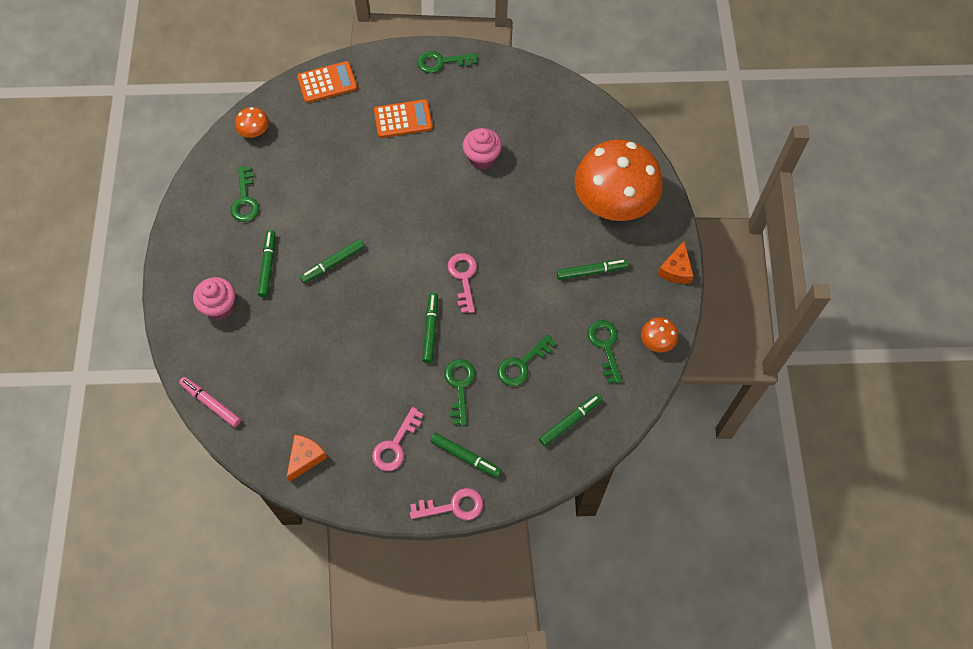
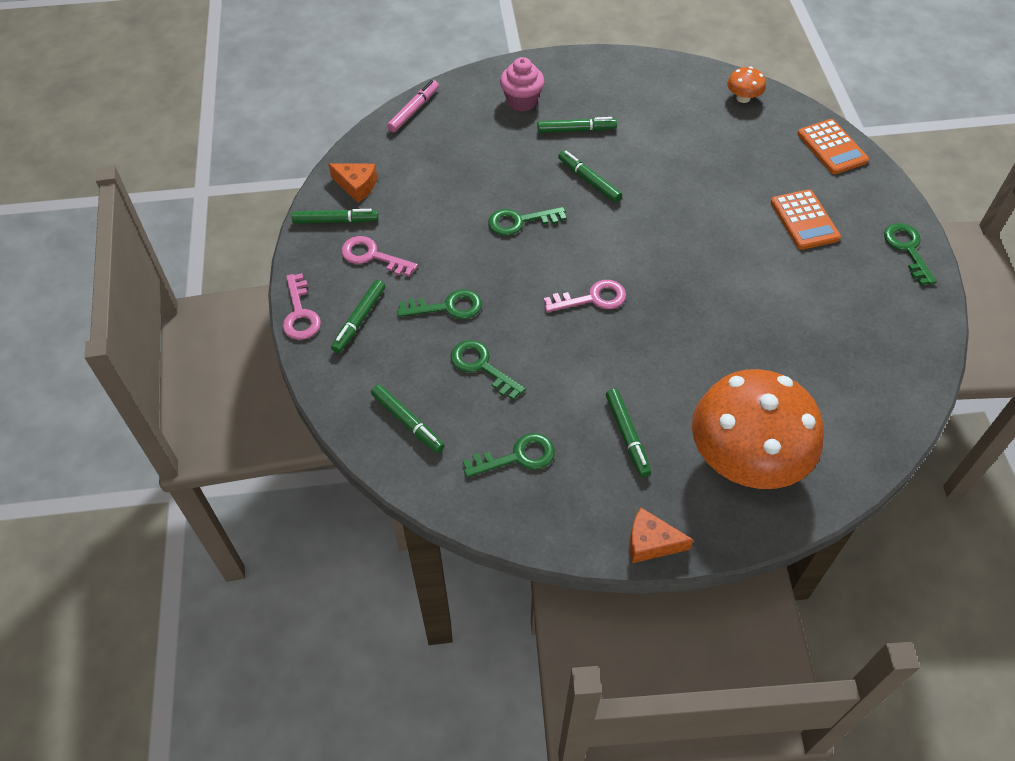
camera: 85 degrees right, 10 degrees down
green key [231,166,260,222] -> green key moved to [488,207,566,236]
green marker [422,293,438,363] -> green marker moved to [292,209,379,224]
pink cupcake [463,128,502,169] -> none
orange mushroom [641,317,678,352] -> none

